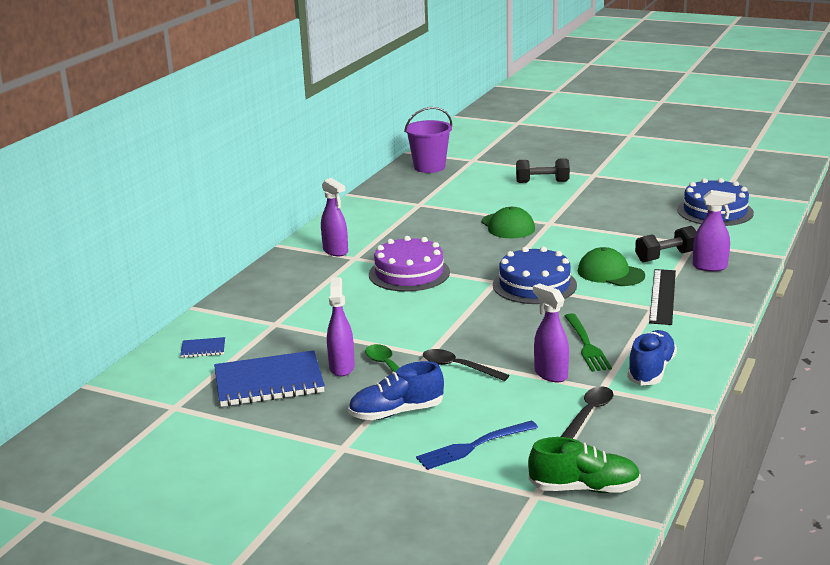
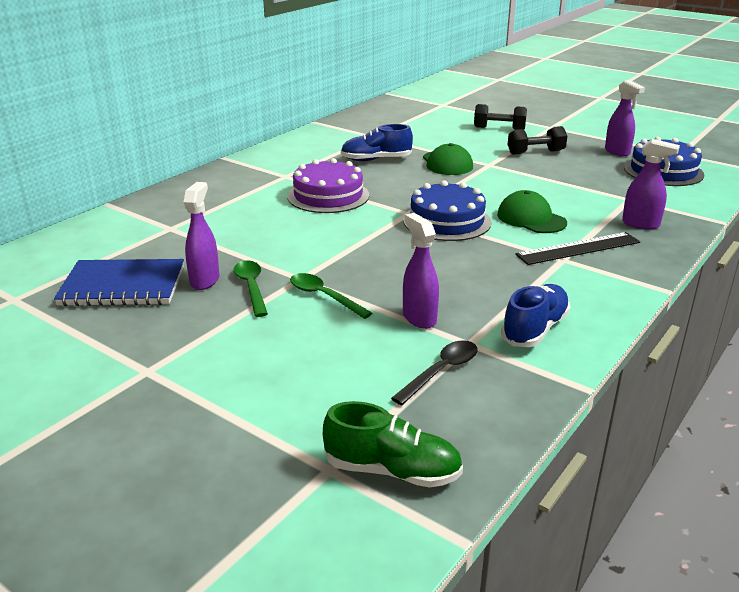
camera: 10 degrees right, 5 degrees up
blue notebook [180,337,225,358] -> none
purple spray bottle [321,178,348,256] -> purple spray bottle moved to [605,80,645,156]
blue shoe [348,361,444,420] -> blue shoe moved to [341,124,413,161]
purple bucket [404,107,452,173] -> none
blue fork [416,421,538,470] -> none
black spoon [423,349,510,381] -> green spoon [290,273,372,319]
green fork [565,313,612,372] -> none
black dumbbell [635,226,696,262] -> black dumbbell moved to [508,126,567,155]
black ruler [649,269,676,325] -> black ruler turned 45 degrees clockwise [515,232,640,265]

